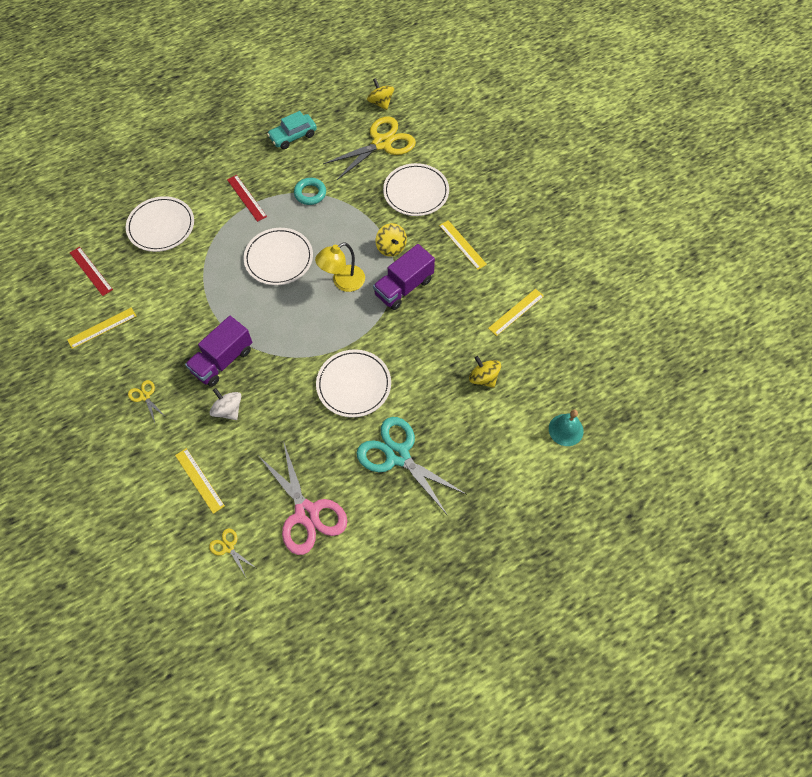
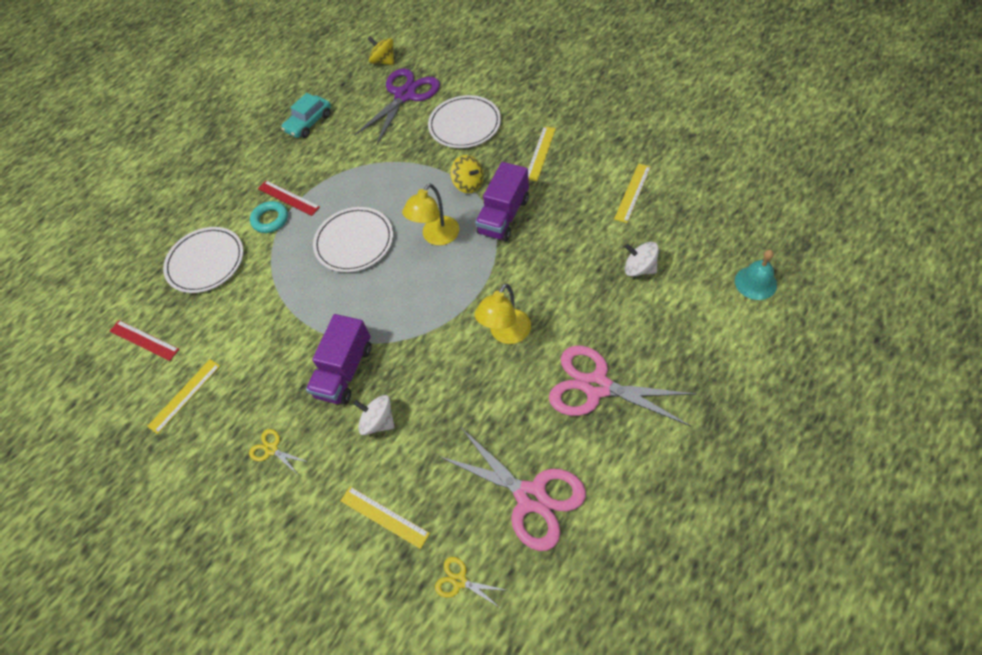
camera: 15 degrees left, 5 degrees down
turquoise ring [294,178,326,205] -> turquoise ring moved to [250,201,288,233]
white plate [316,349,391,418] -> yellow lamp [474,284,531,344]
yellow scissors [323,117,416,180] -> purple scissors [355,68,440,144]
turquoise scissors [357,417,467,516] -> pink scissors [549,346,696,426]
yellow ruler [439,220,487,270] -> yellow ruler turned 75 degrees clockwise [528,126,556,181]
yellow spinning top [469,356,501,388] -> white spinning top [624,242,659,277]

